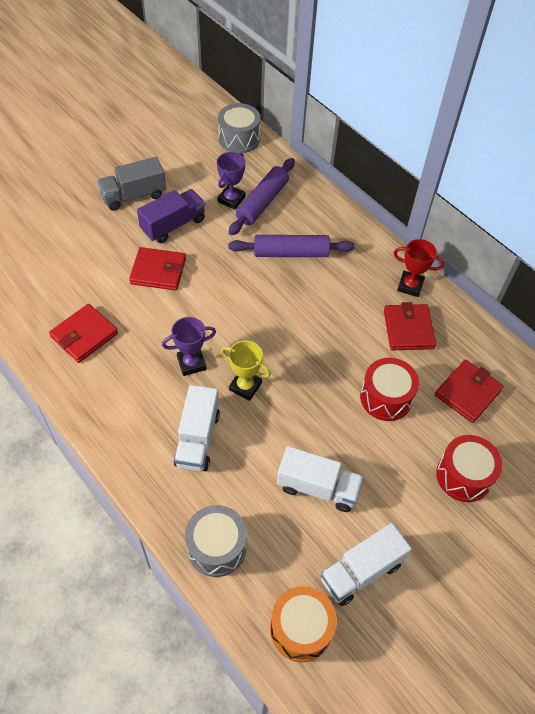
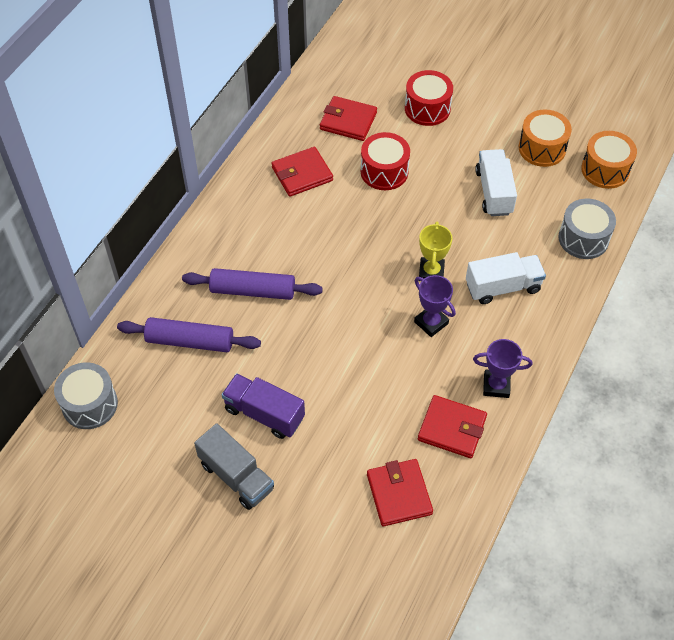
camera: 110 degrees left, 0 degrees up
red wallet [129,247,186,291] -> red wallet moved to [367,459,433,526]
purple trophy [217,152,245,209] -> purple trophy moved to [473,339,532,398]
purple rolling pin [229,235,355,257] -> purple rolling pin turned 60 degrees counterclockwise [182,268,323,300]
white truck [321,523,412,606] -> orange drum [519,109,572,167]
red trophy [394,239,444,297] -> none

